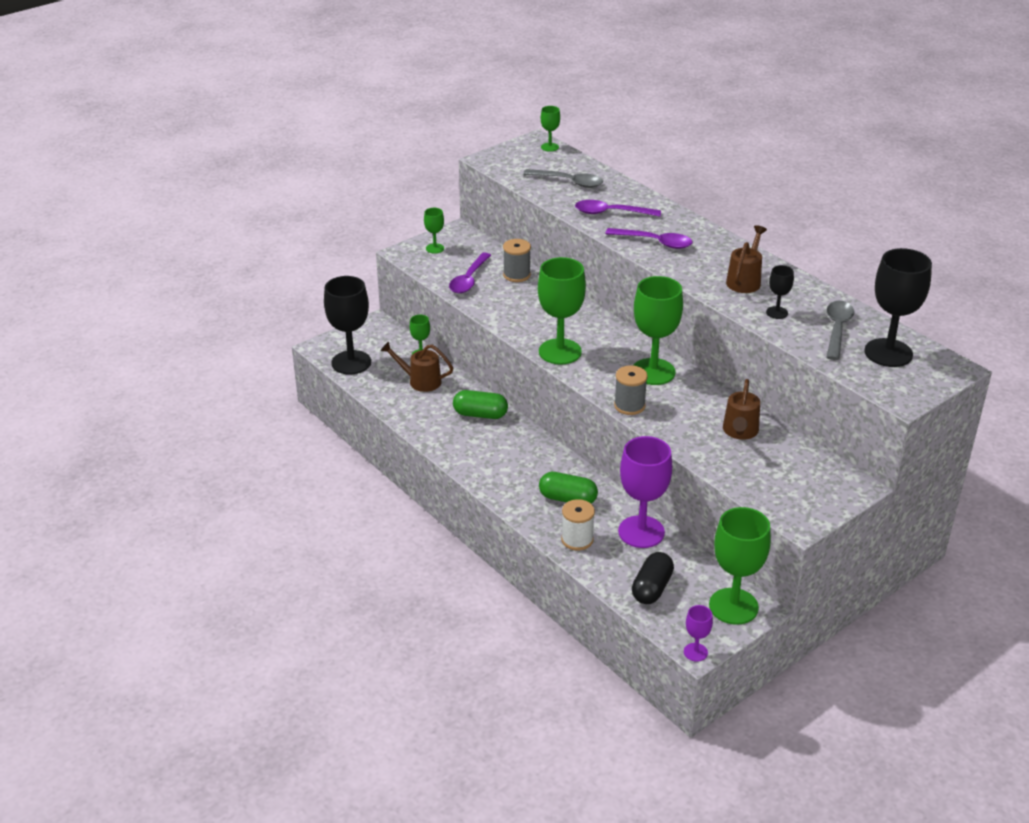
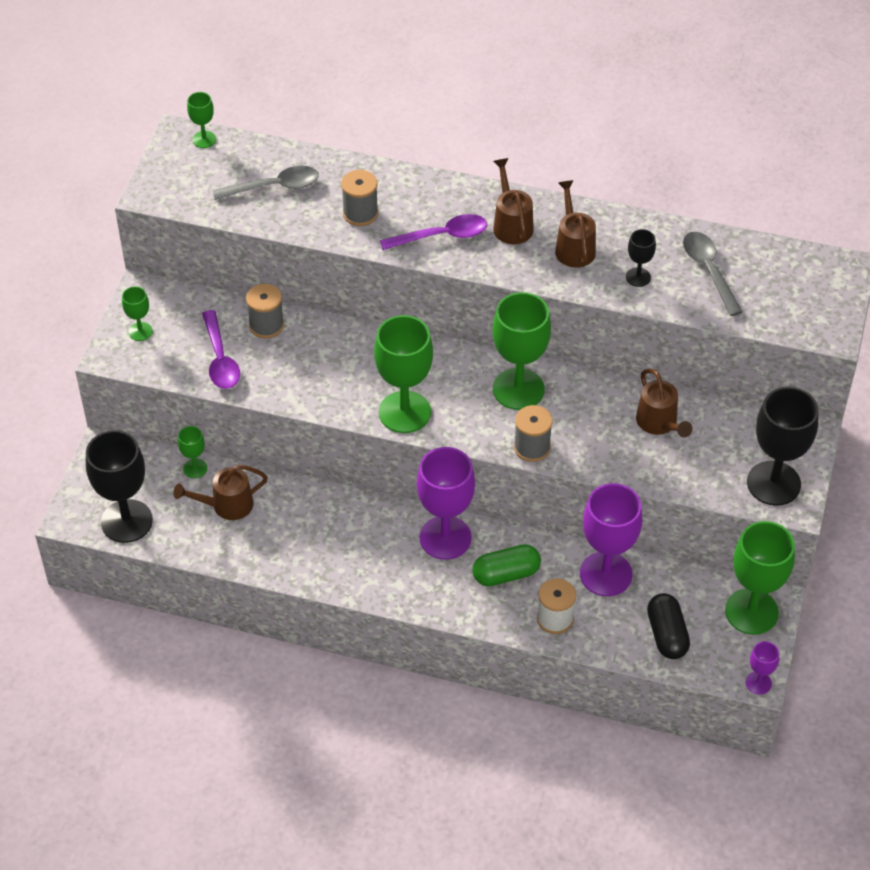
camera: 35 degrees left, 15 degrees up
green capsule [453,390,508,419] -> none
purple spoon [575,200,661,217] -> grey spool [341,170,378,226]
black goblet [864,248,932,367] -> black goblet moved to [747,387,819,506]
none -> purple goblet [417,447,475,560]
none -> brown watering can [493,158,534,244]

